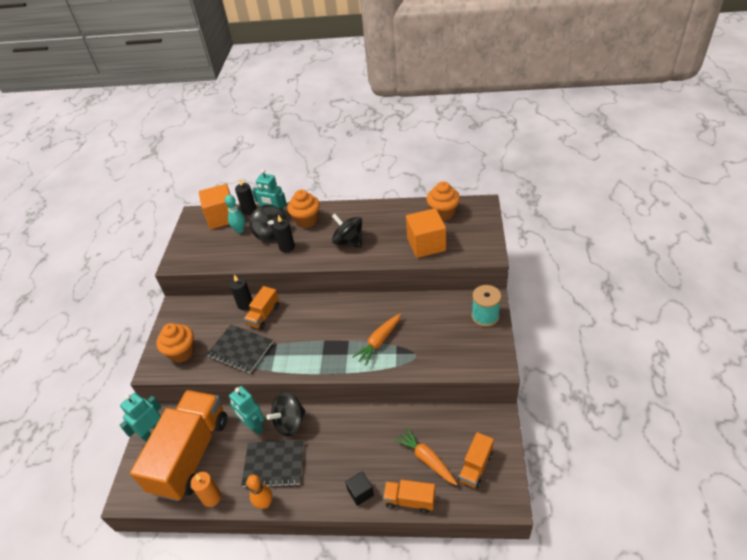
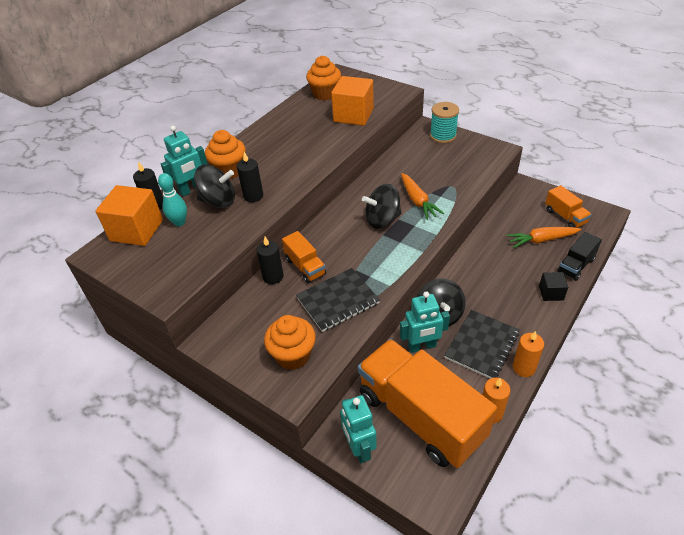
camera: 60 degrees left, 0 degrees up
orange bowling pin [246,475,272,509] -> orange candle [513,331,544,377]
black spinning top [332,214,362,248] -> black spinning top moved to [362,184,402,229]
orange truck [383,480,435,513] -> black truck [557,232,602,281]

